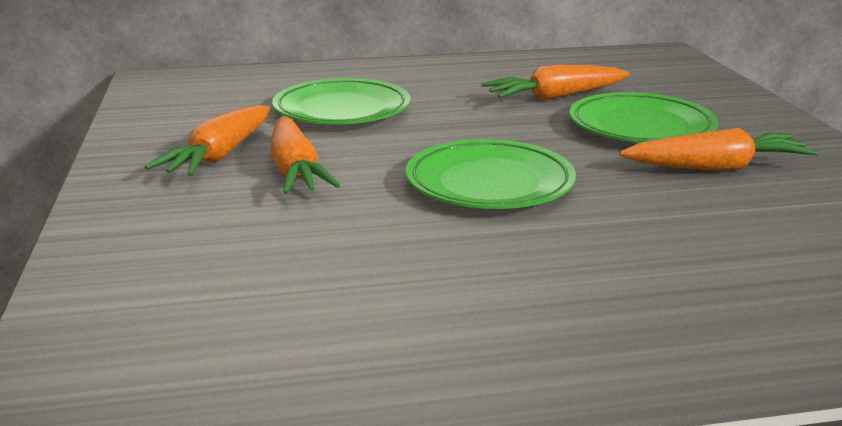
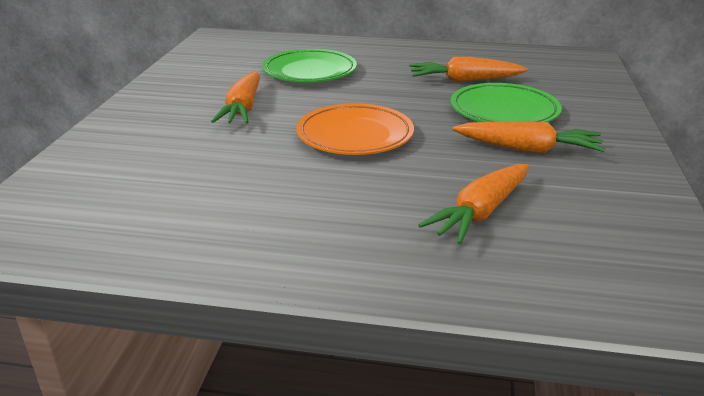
camera: 20 degrees right, 5 degrees up
orange carrot [145,105,270,176] -> orange carrot moved to [418,164,529,244]
green plate [406,139,576,209] -> orange plate [296,103,414,155]

